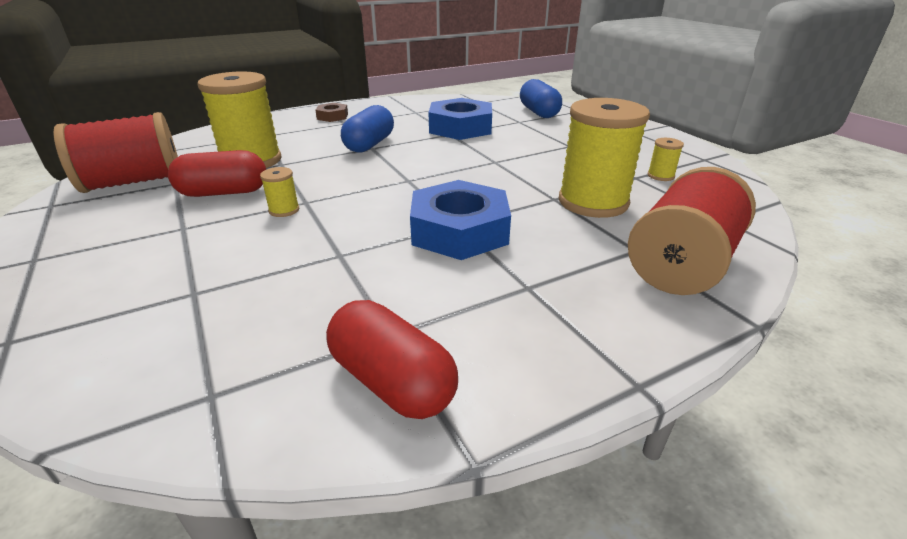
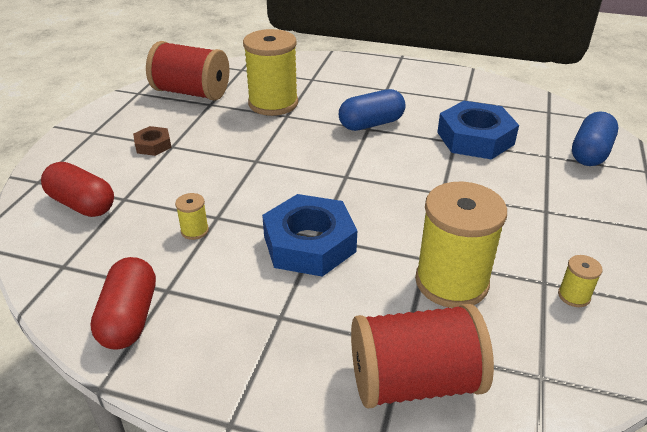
camera: 45 degrees right, 5 degrees up
red capsule [168,150,266,197] -> red capsule moved to [41,162,114,217]
yellow spool [260,167,299,217] -> yellow spool moved to [175,193,209,240]
brown nut [315,103,348,122] -> brown nut moved to [133,126,171,156]

